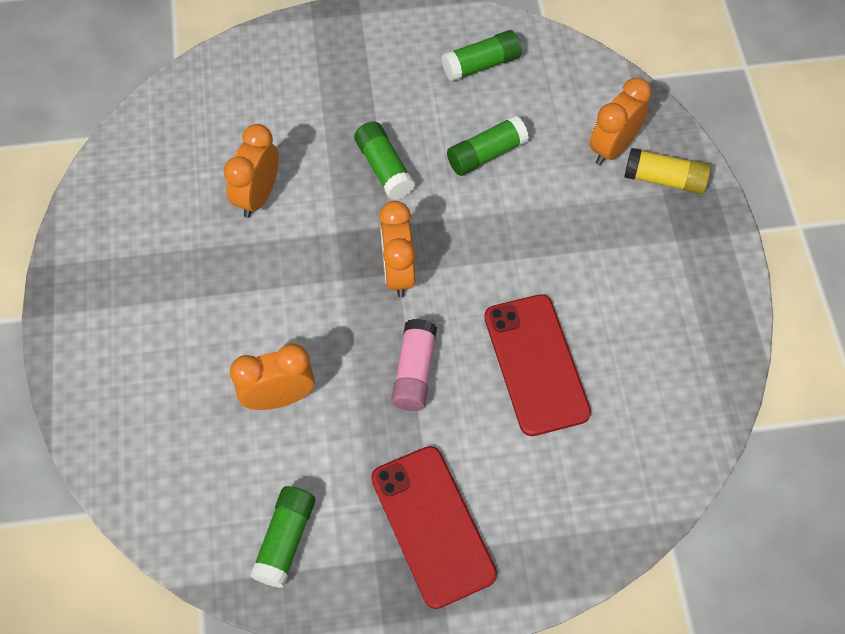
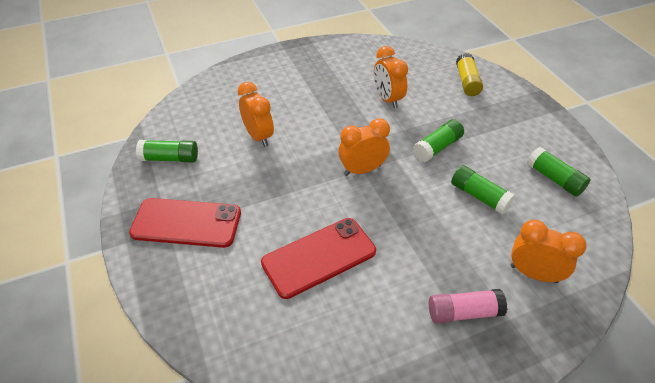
camera: 75 degrees right, 15 degrees down
orange clock [223,124,279,218] -> orange clock turned 120 degrees counterclockwise [374,46,408,109]
red phone [371,446,497,609] -> red phone turned 45 degrees clockwise [129,198,241,248]
pink glue stick [391,319,437,411] -> pink glue stick moved to [429,289,507,324]
yellow glue stick [624,148,711,194] -> yellow glue stick moved to [456,53,483,96]

